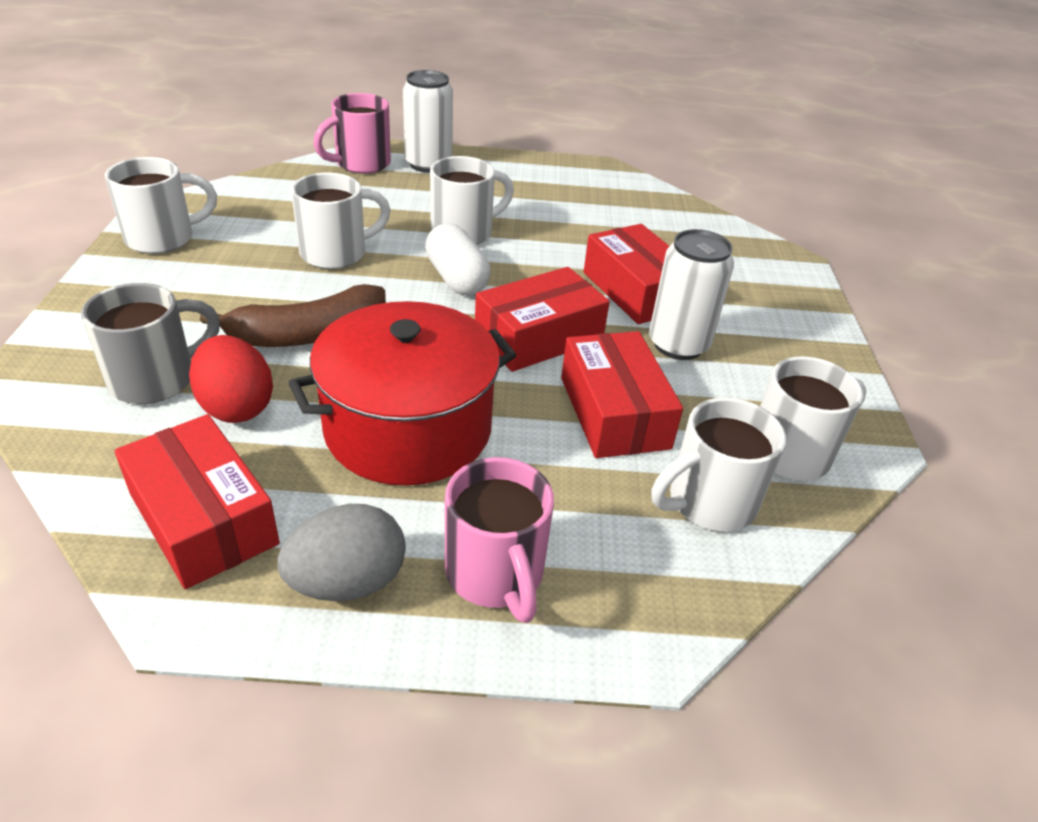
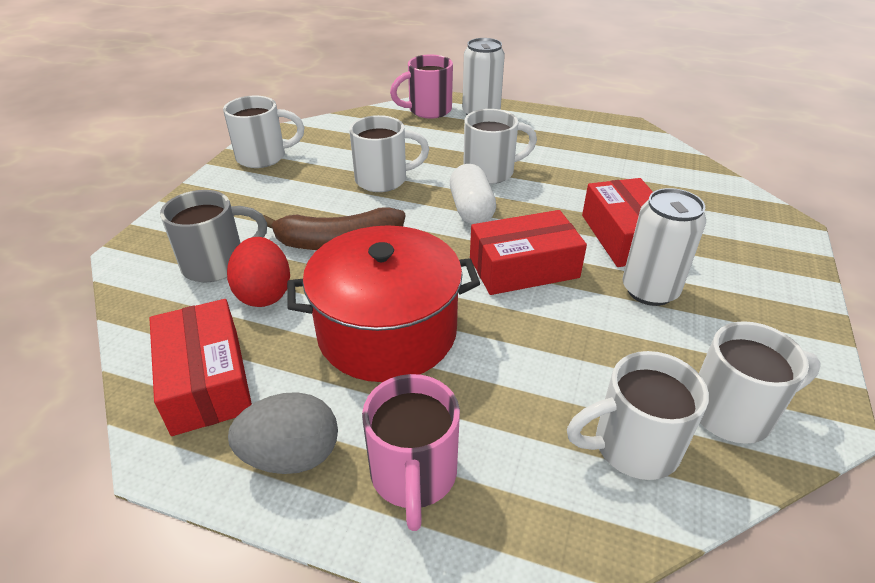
camera: 20 degrees right, 0 degrees up
red box [561,331,683,458] -> none

